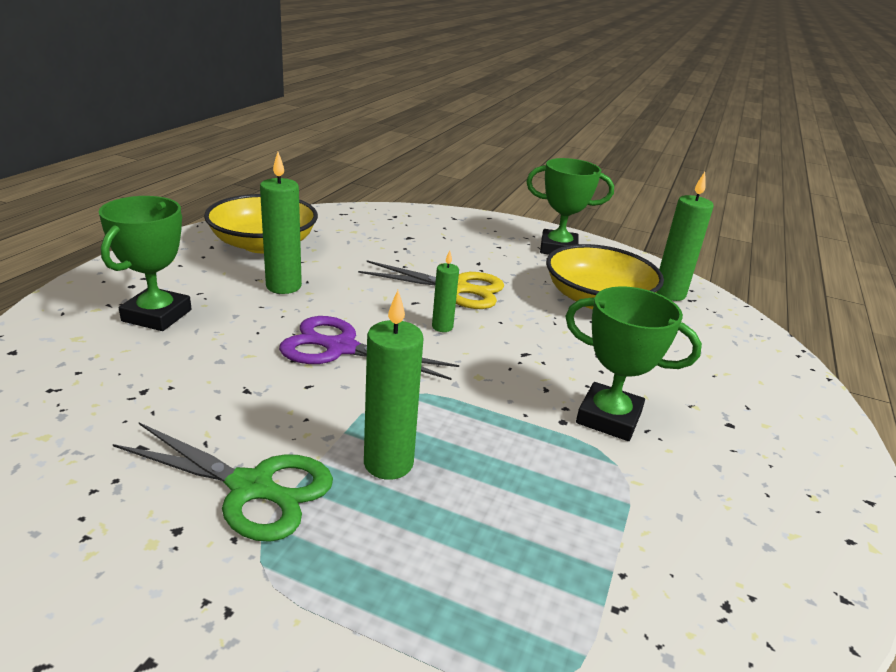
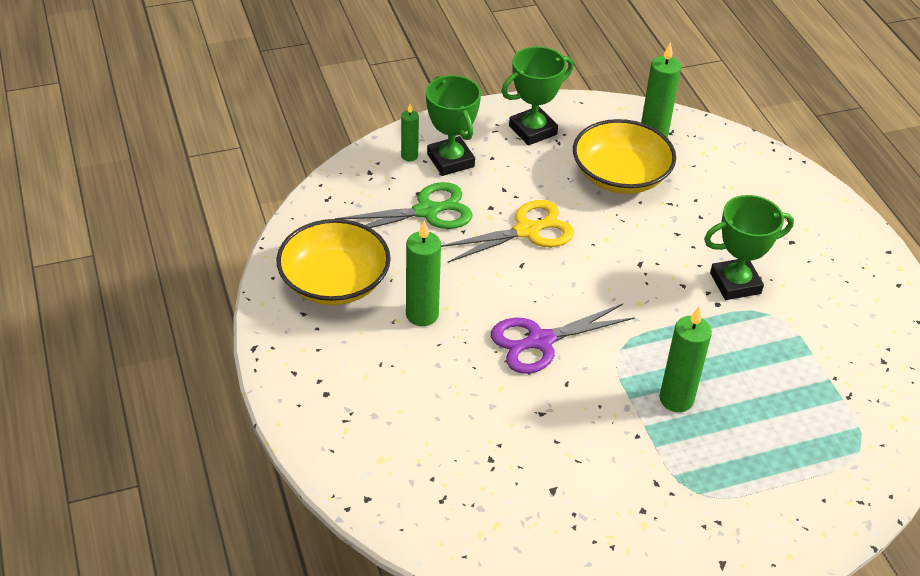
camera: 40 degrees left, 15 degrees up
green trophy [98,196,192,331] -> green trophy moved to [426,75,481,176]
green scissors [113,423,333,542] -> green scissors moved to [335,182,473,229]
green candle [432,250,459,332] -> green candle moved to [401,104,419,161]

